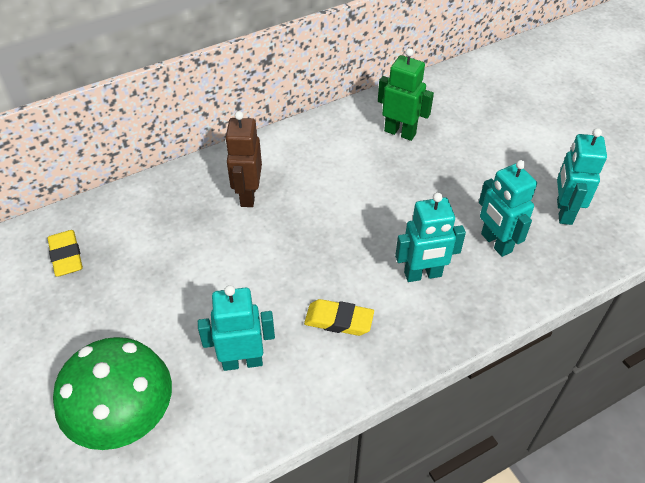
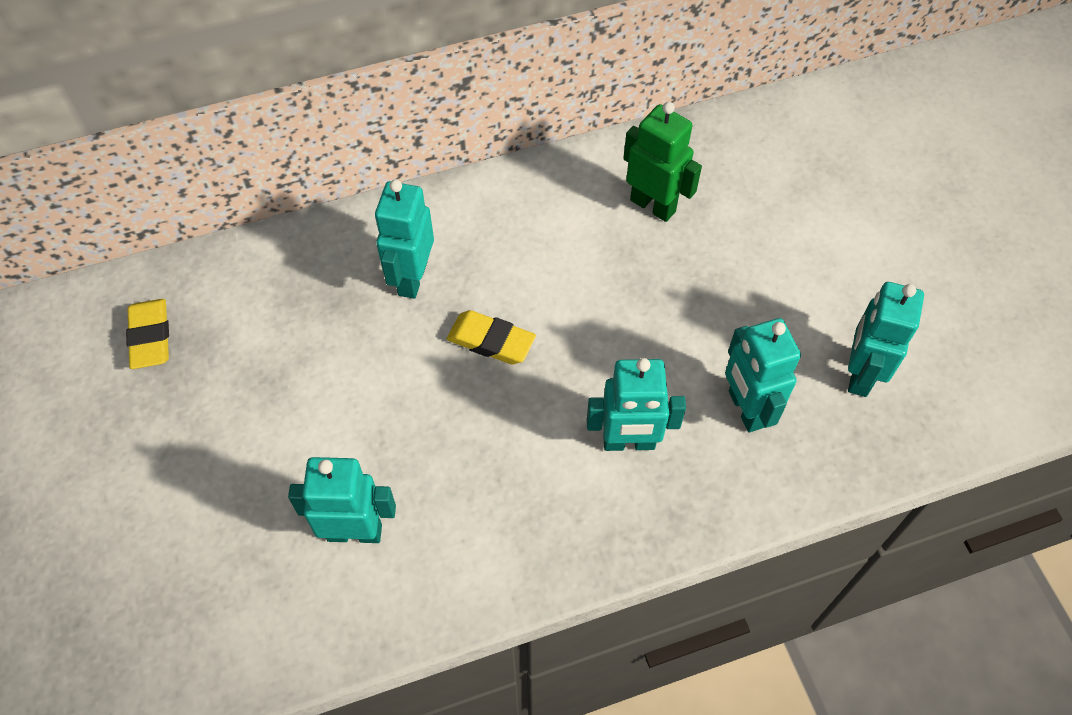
camera: 10 degrees right, 10 degrees up
green mushroom [53,337,172,450] -> none
brown robot [225,111,262,207] -> turquoise robot [375,179,434,299]
yellow eraser [304,299,374,336] -> yellow eraser moved to [447,310,536,364]

